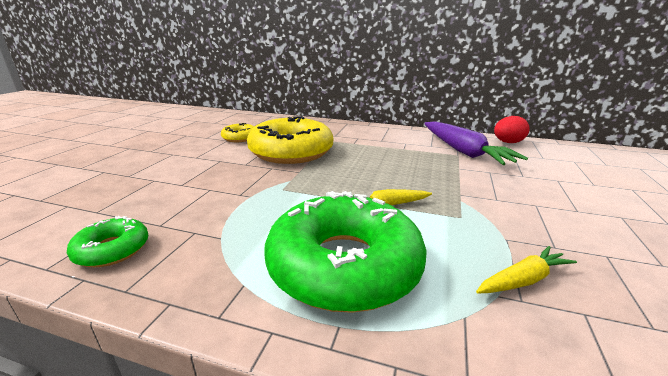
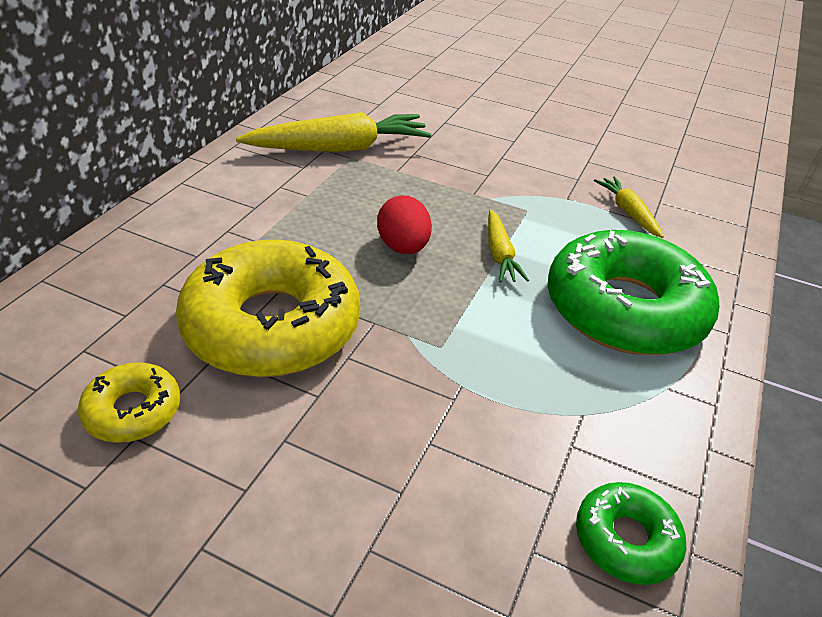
camera: 85 degrees left, 15 degrees up
purple carrot [424,121,528,165] -> yellow carrot [236,112,432,152]
red egg [494,116,530,143] -> red egg moved to [377,195,432,254]

